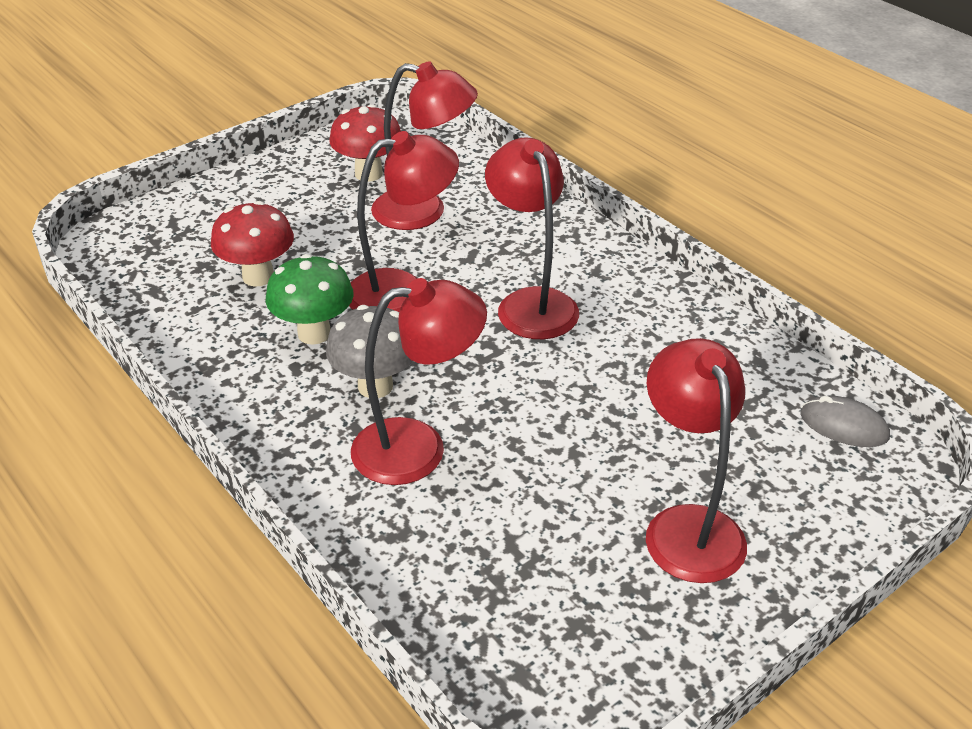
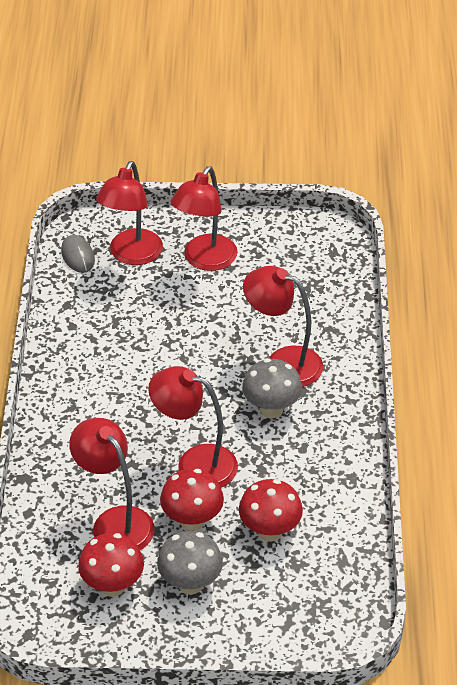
camera: 140 degrees left, 5 degrees up
green mushroom [266,254,354,345] -> none
red lamp [485,137,579,339] -> red lamp moved to [96,161,163,265]
none -> grey mushroom [157,531,223,595]
none -> red mushroom [160,469,224,531]

